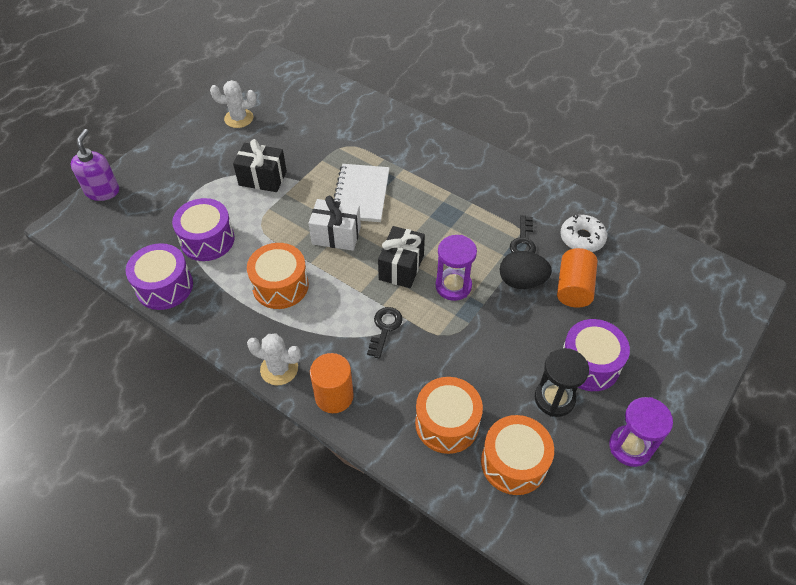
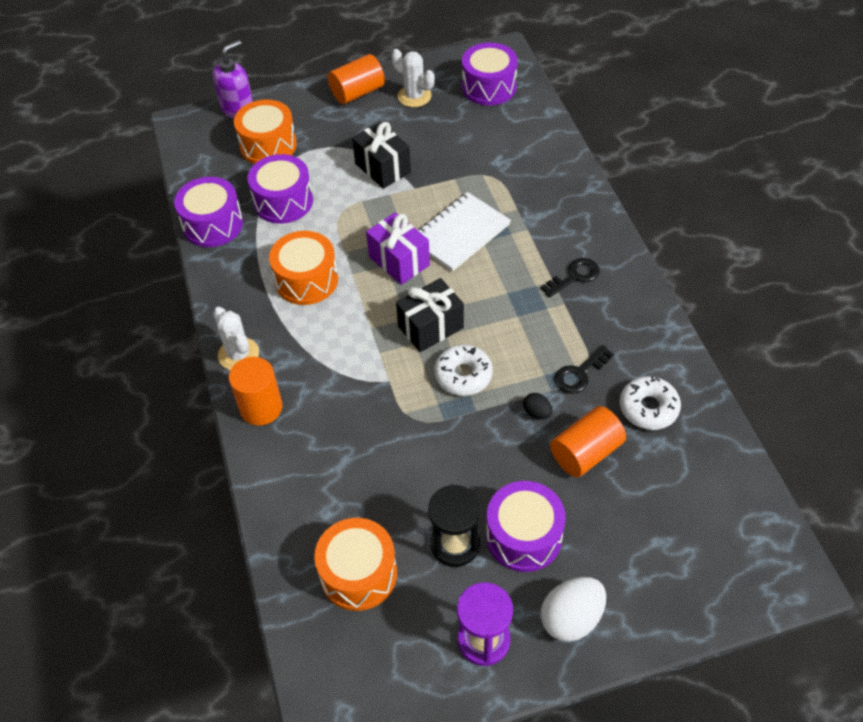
camera: 40 degrees right, 0 degrees up
white gift [309,196,361,251] -> purple gift [366,212,430,285]
black key [367,307,403,359] -> black key moved to [541,258,600,298]
orange drum [415,377,483,454] -> orange drum moved to [234,100,297,164]
purple hourglass [435,235,477,301] -> white donut [434,345,493,396]
black egg [500,251,552,289] -> black egg [523,393,552,419], size x0.51
none -> orange cylinder [328,54,385,104]
none -> purple drum [462,43,518,105]
none -> white egg [541,577,606,642]

